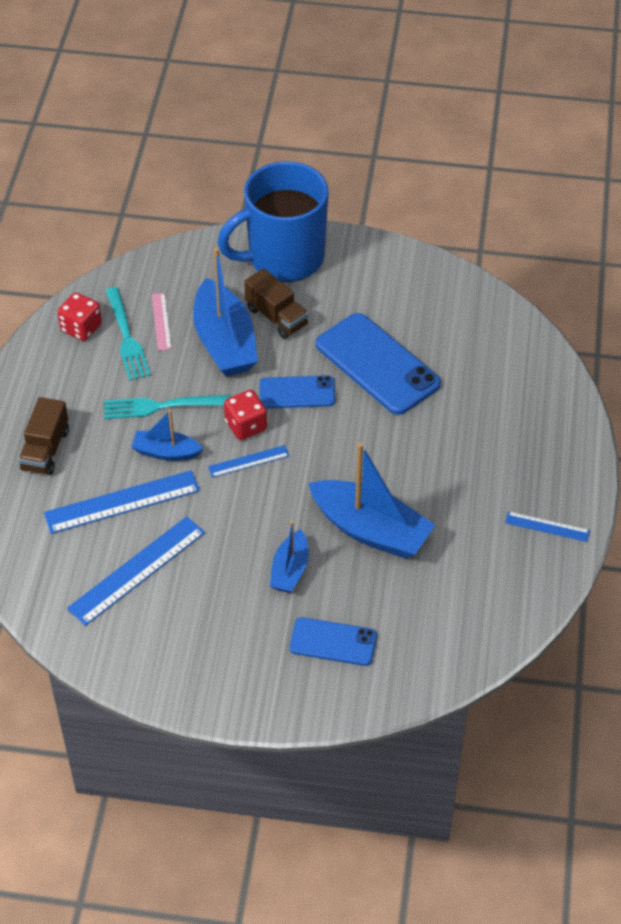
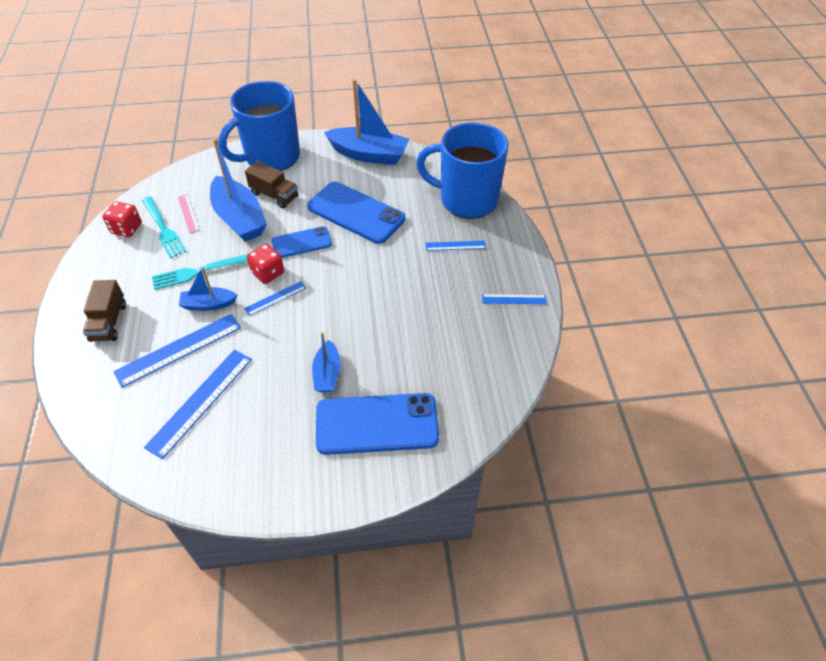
camera: 15 degrees left, 0 degrees up
blue phone [290,617,377,666] -> blue phone [316,393,439,455], size x1.72
blue boat [308,442,435,559] -> blue boat moved to [324,79,410,165]
none -> blue mug [416,122,509,219]
none -> blue ruler [425,241,486,251]

